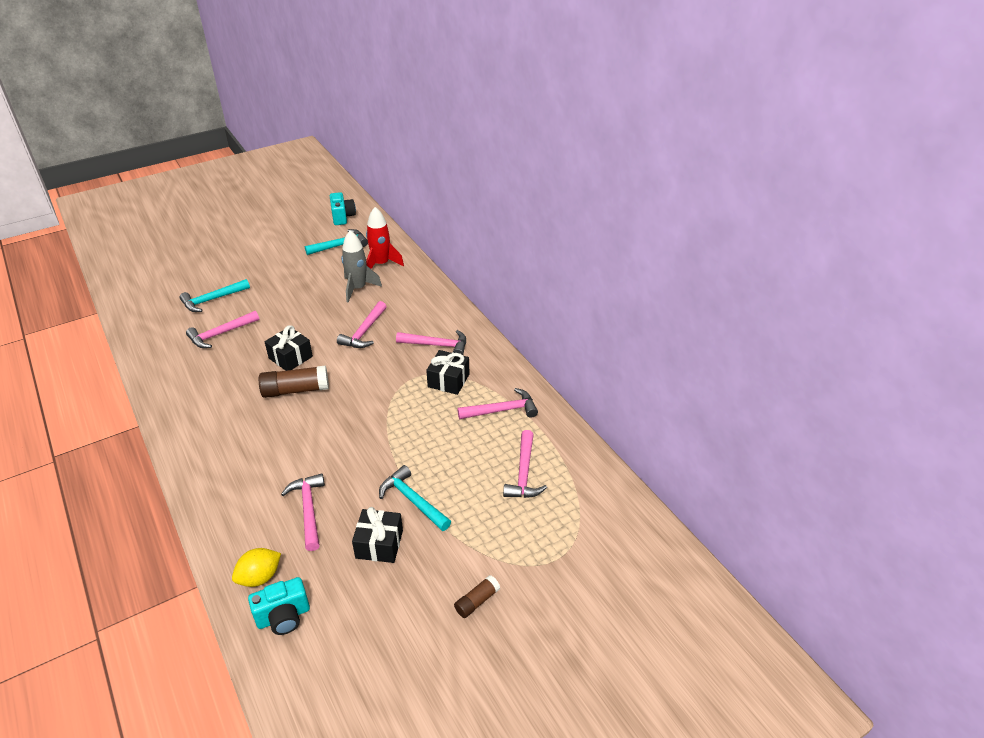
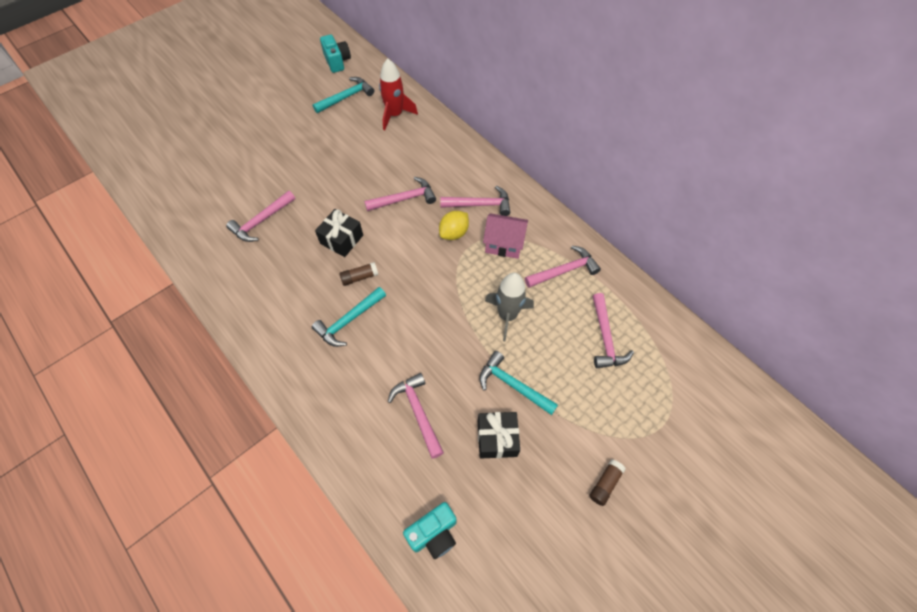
camera: 10 degrees left, 20 degrees up
turquoise hammer [180,279,250,312] -> turquoise hammer moved to [312,287,386,347]
yellow lemon [232,548,281,587] -> yellow lemon moved to [439,211,469,240]
brown glue stick [259,366,329,398] -> brown glue stick [339,262,379,286], size x0.56
pink hammer [337,301,387,348] -> pink hammer turned 120 degrees counterclockwise [364,177,436,211]
grey rocket [341,230,382,302] -> grey rocket moved to [485,273,534,341]
black gift [426,350,469,395] -> pink house [483,213,528,259]

